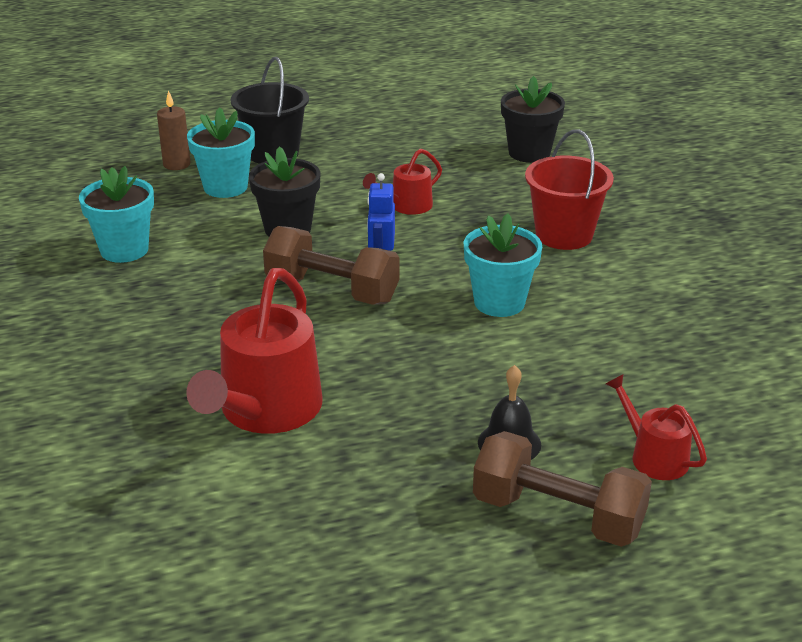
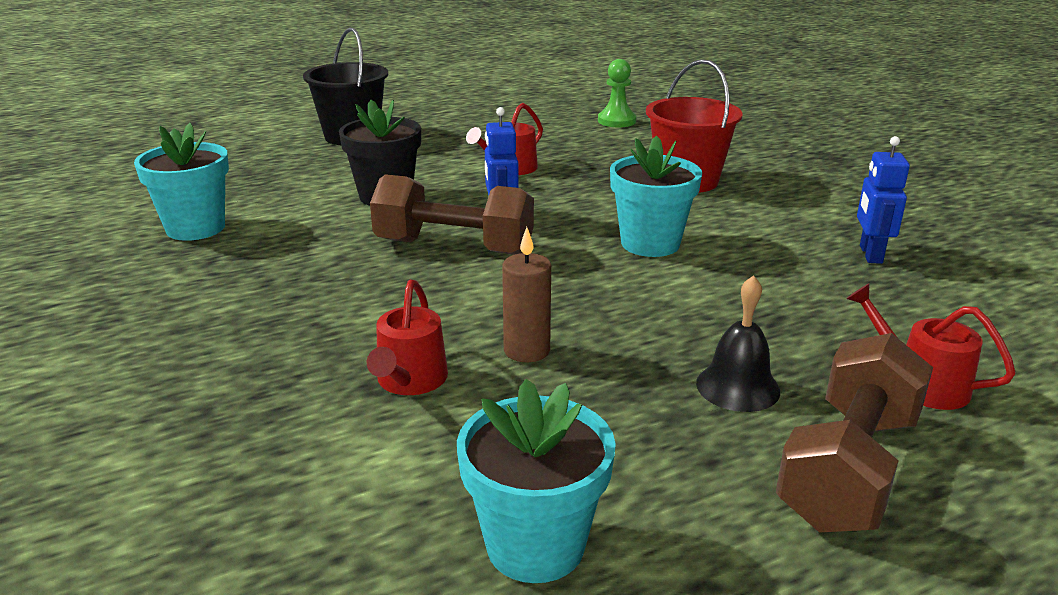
camera: 10 degrees left, 5 degrees down
brown candle [157,90,190,170] -> brown candle moved to [502,227,551,362]
red watering can [186,268,323,434] -> red watering can [367,280,448,395], size x0.52
turquoise flower pot [187,107,255,198] -> turquoise flower pot moved to [457,379,616,583]
brown dumbbell [473,431,652,547] -> brown dumbbell turned 75 degrees counterclockwise [776,333,933,533]
black flower pot [501,76,565,163] -> green pawn [598,59,636,127]
none -> blue robot [857,136,910,264]

